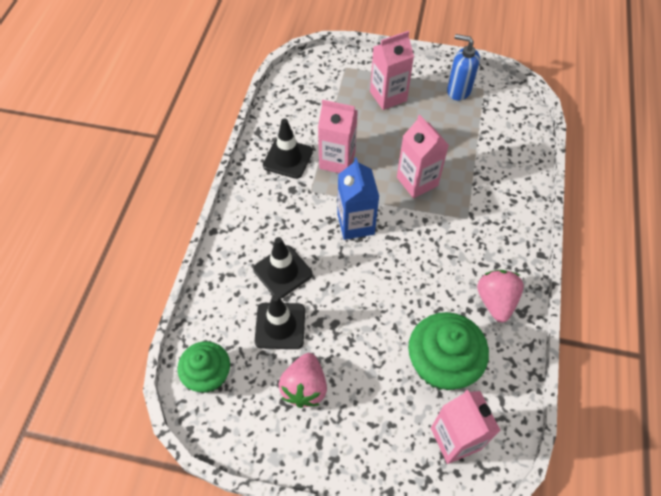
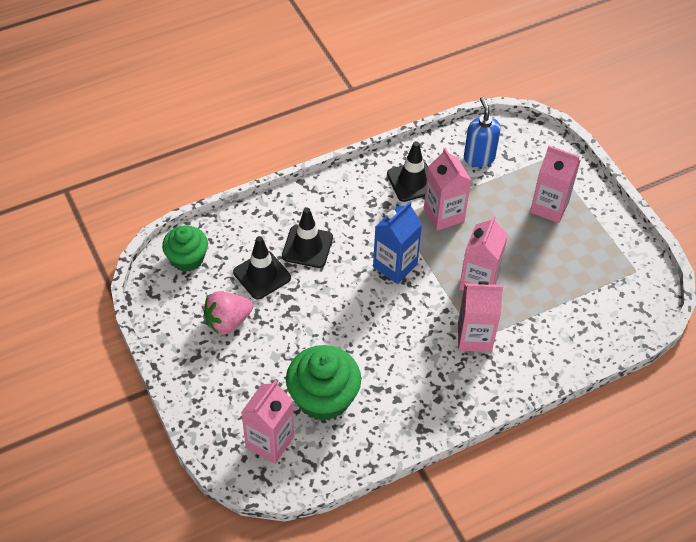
camera: 50 degrees right, 5 degrees down
blue soap dispenser [447,34,480,101] -> blue soap dispenser moved to [464,97,501,167]
pink strawberry [477,270,524,322] -> none
none -> pink carton [458,281,503,352]

